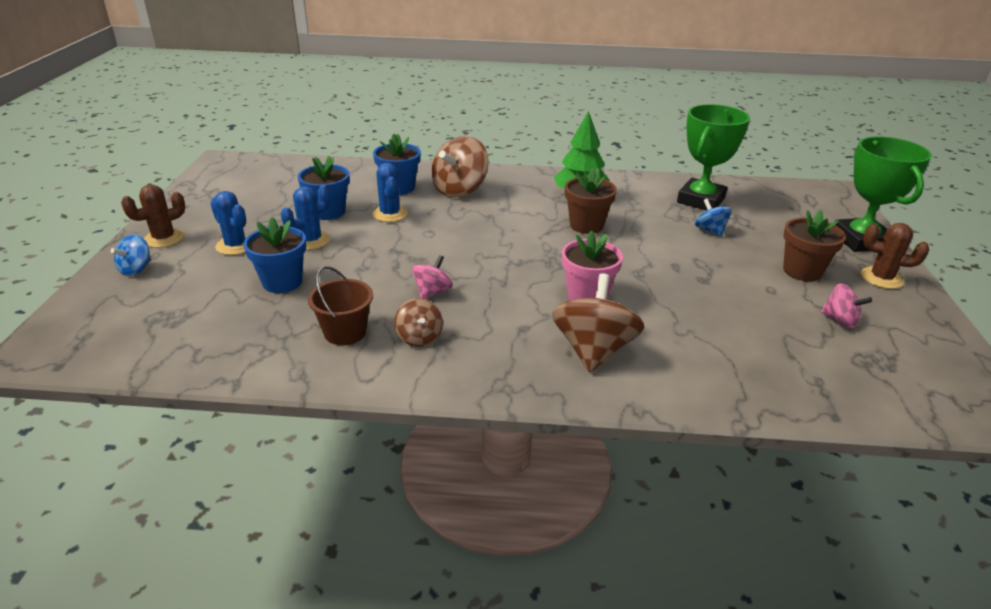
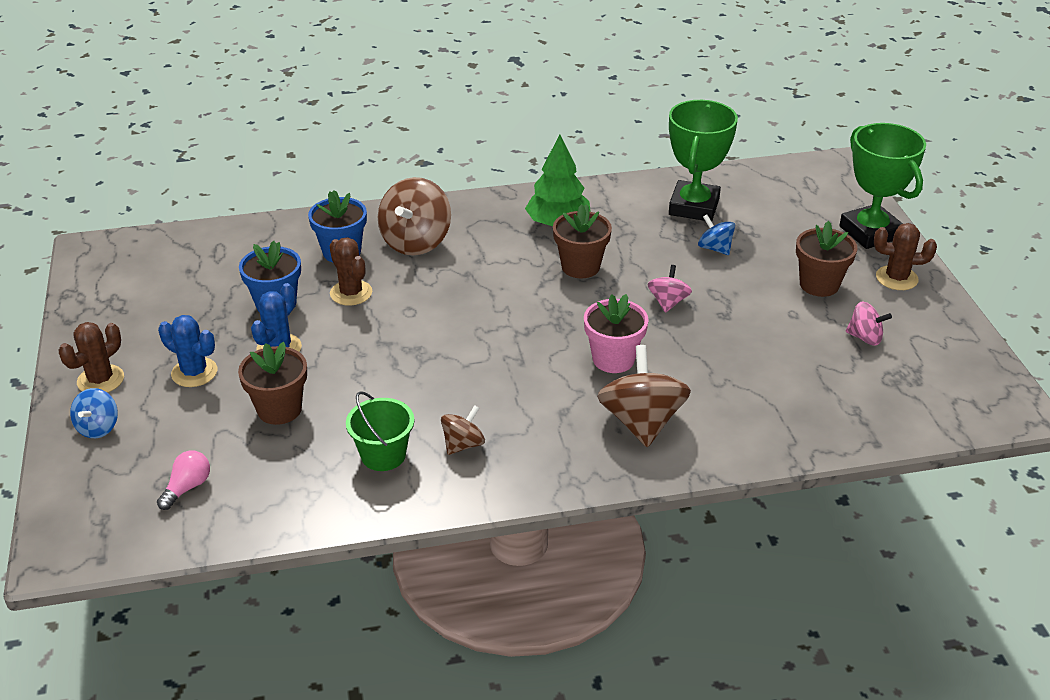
camera: 15 degrees left, 5 degrees up
blue flower pot [243,217,306,293] -> brown flower pot [238,342,307,425]
brown bucket [308,266,373,345] -> green bucket [346,391,414,471]
blue cactus [372,163,408,222] -> brown cactus [329,237,372,306]
brown spinning top [394,298,443,347] -> brown spinning top turned 105 degrees counterclockwise [441,405,485,455]
pink spinning top [412,255,453,299] -> pink spinning top moved to [648,265,692,313]
none -> pink light bulb [157,451,210,510]

